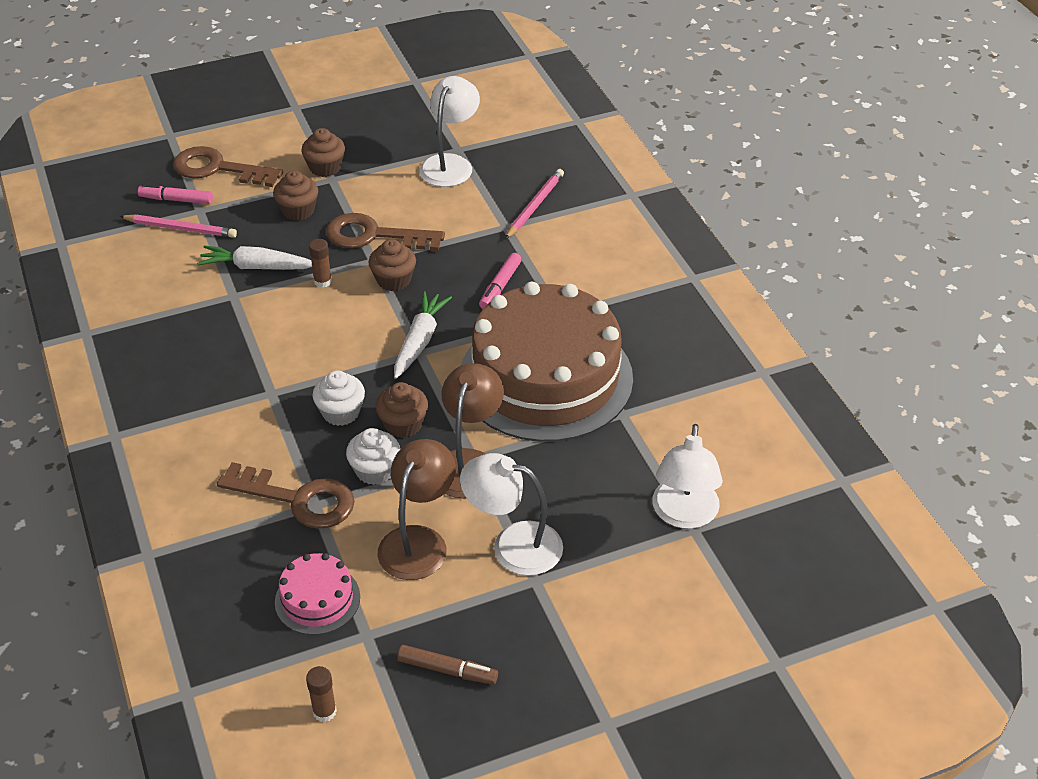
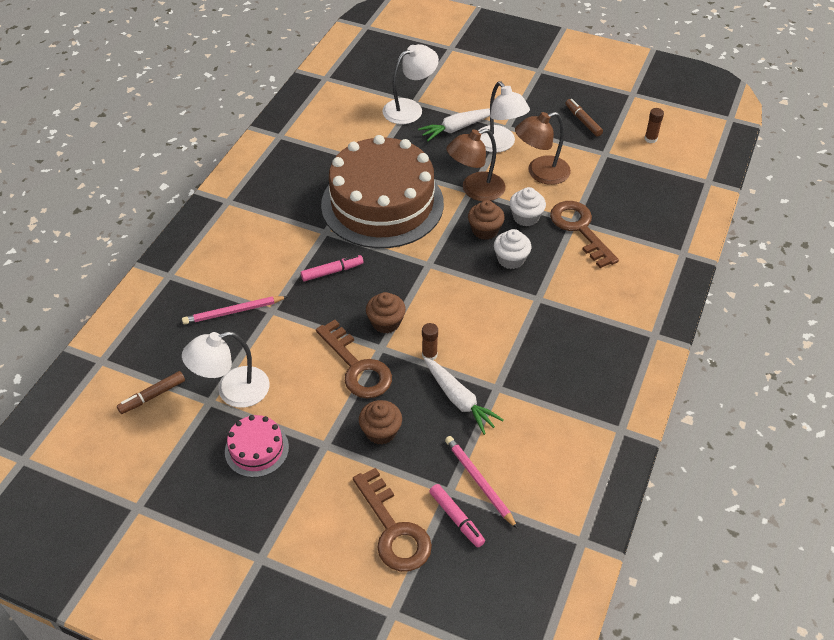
camera: 135 degrees left, 5 degrees up
pink cake [275,553,360,635] -> pink cake moved to [225,415,289,478]
brown cupcake [301,128,345,177] -> none
white carrot [394,291,452,379] -> white carrot moved to [418,109,490,141]
none -> brown marker [117,371,185,414]

